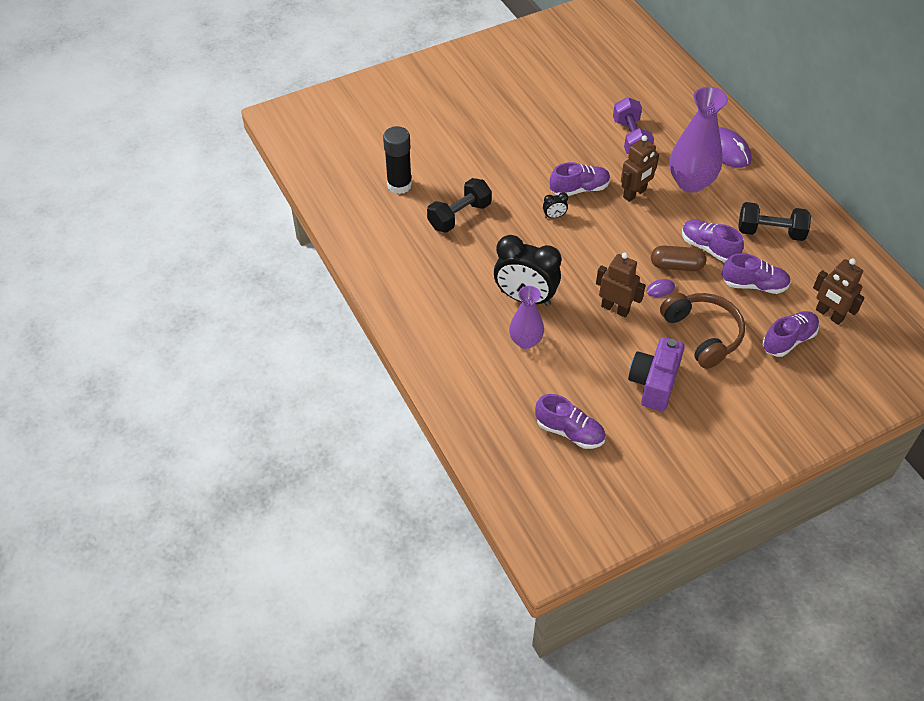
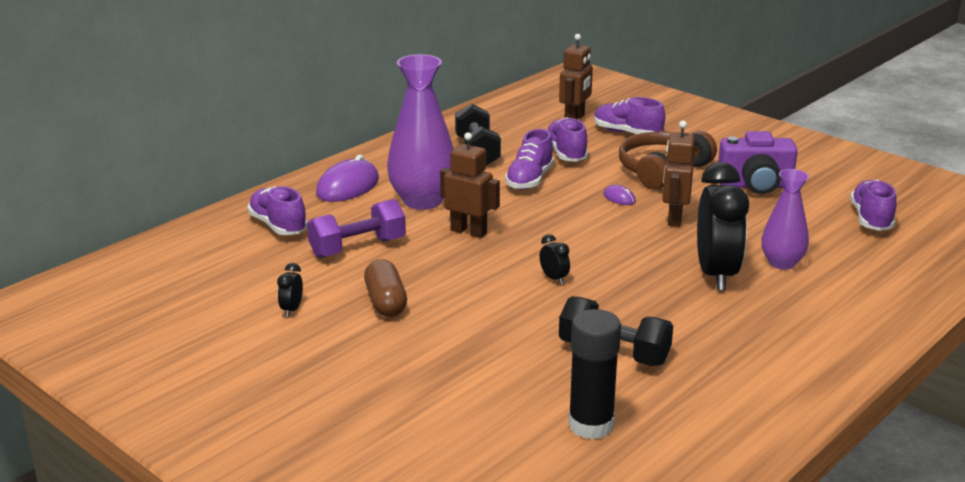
camera: 110 degrees left, 25 degrees down
purple shoe [550,162,610,196] -> purple shoe moved to [247,186,307,235]
brown capsule [651,245,706,271] -> brown capsule moved to [364,259,407,317]
none -> black clock [277,263,303,317]

